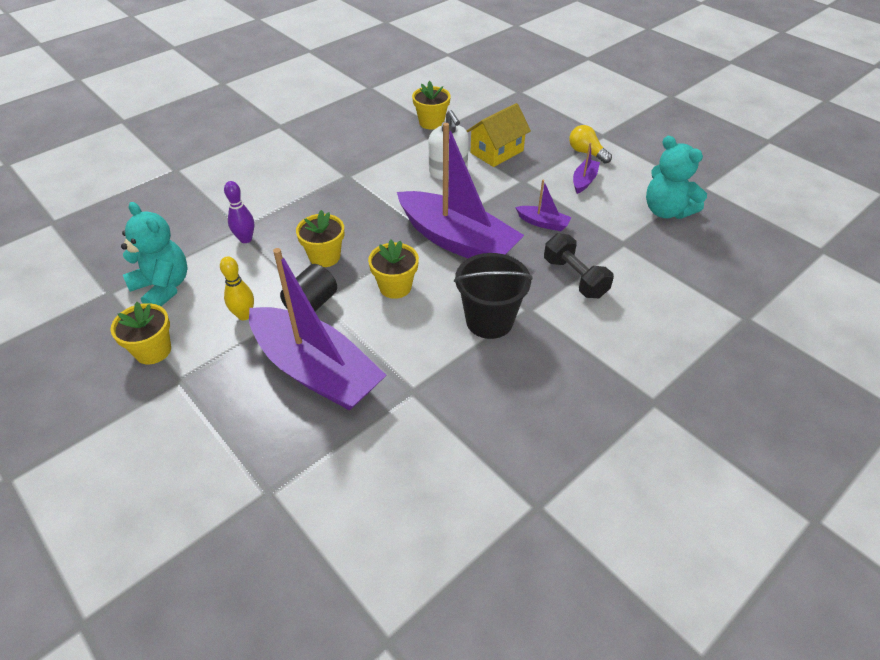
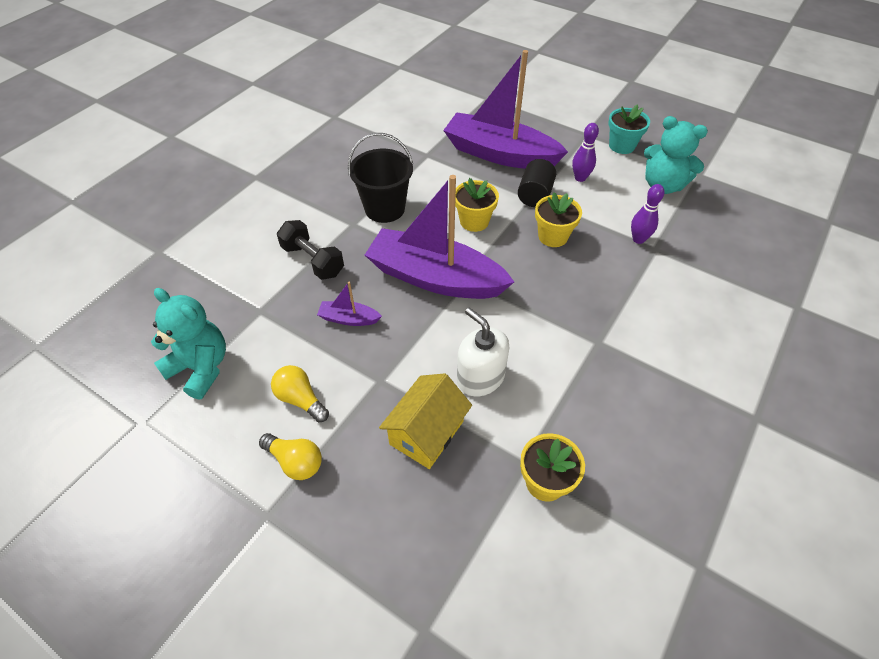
camera: 165 degrees right, 5 degrees up
yellow flower pot [110,302,171,364] -> turquoise flower pot [608,104,650,154]
yellow bowling pin [220,256,254,320] -> purple bowling pin [572,123,599,182]
purple boat [573,143,600,194] -> yellow light bulb [271,365,329,422]

